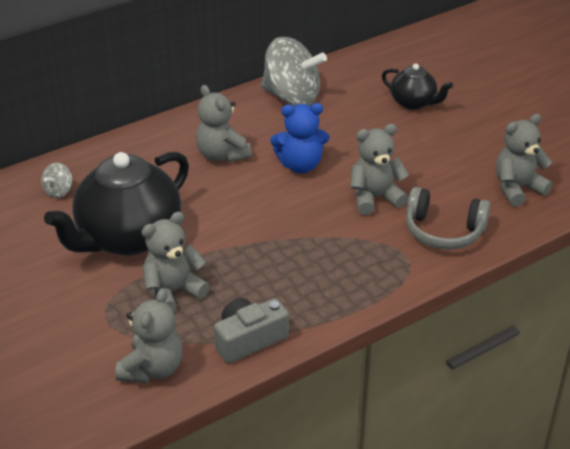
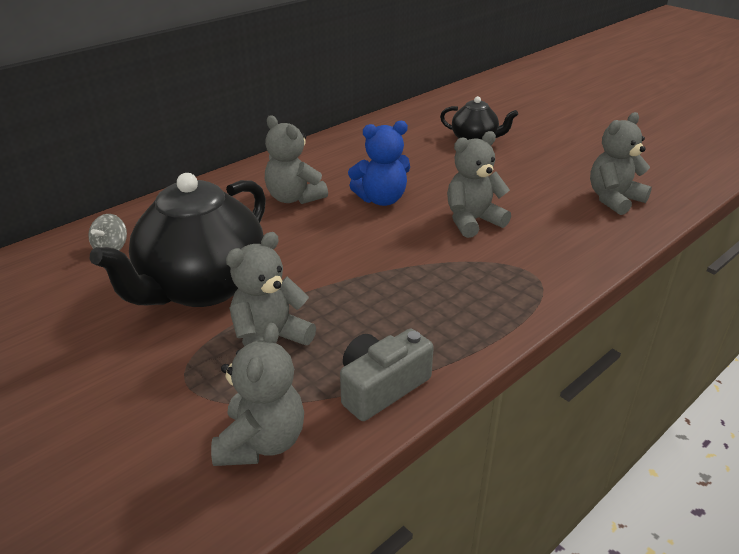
camera: 10 degrees left, 5 degrees down
grey spinning top [261,37,327,106] -> none
grey headphones [406,187,490,250] -> none

